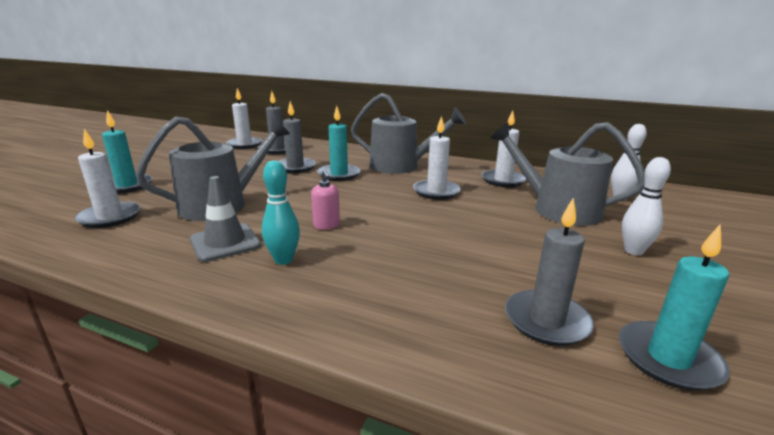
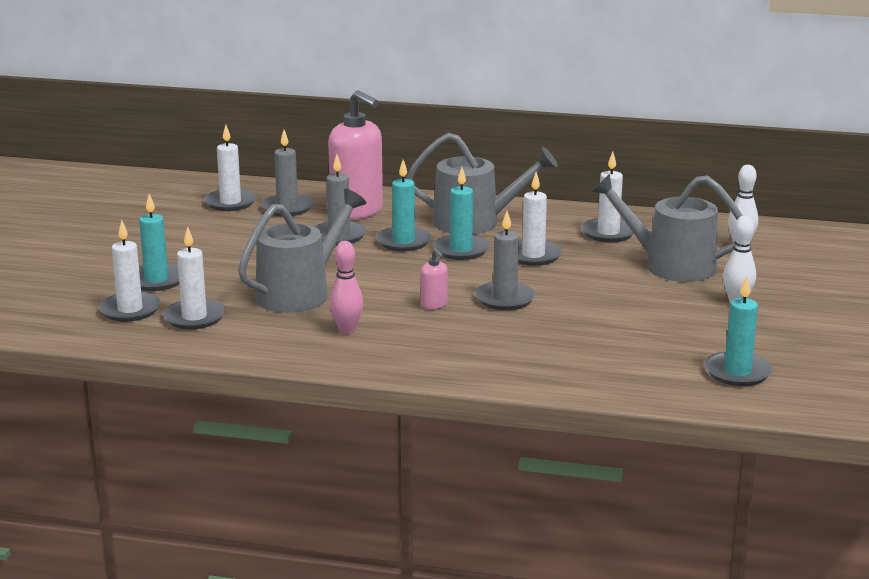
camera: 10 degrees left, 0 degrees up
grey traffic cone [190,176,261,262] -> pink bowling pin [330,241,363,334]
turquoise bowling pin [262,160,300,265] -> none
grey candle [505,198,594,346] -> grey candle moved to [475,211,535,310]
none -> white candle [99,220,161,322]
none -> pink soap dispenser [328,90,383,220]
none -> turquoise candle [433,167,489,260]

